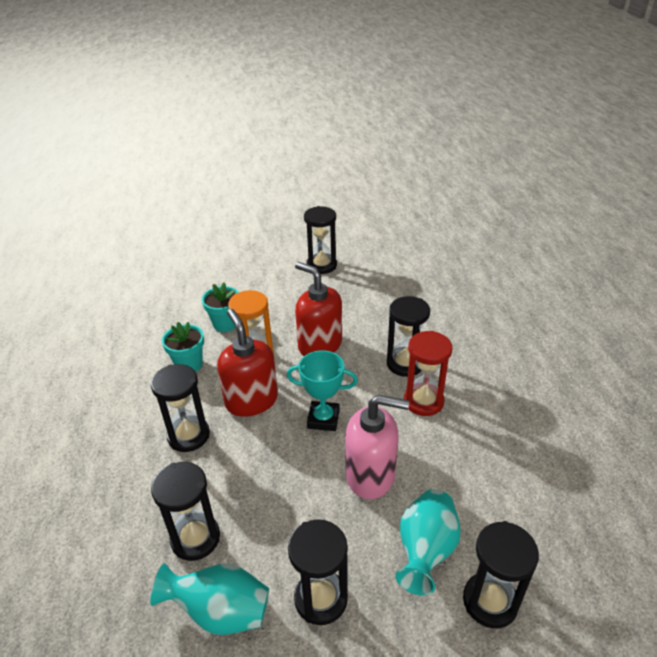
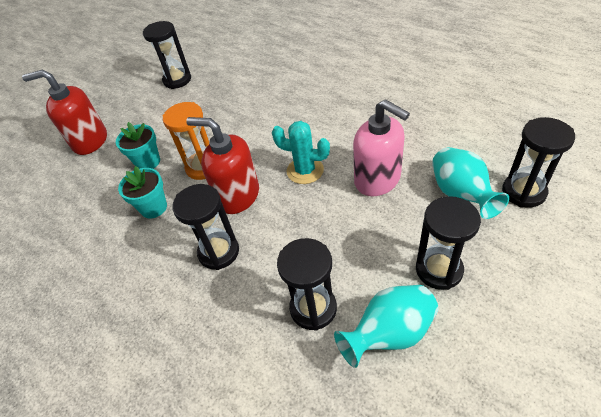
camera: 35 degrees left, 10 degrees up
turquoise trophy [287,350,358,431] -> turquoise cactus [272,121,330,184]
red soap dispenser [295,262,342,356] -> red soap dispenser moved to [22,69,107,155]
pink soap dispenser [345,394,409,499] -> pink soap dispenser turned 75 degrees clockwise [353,99,410,196]
black hourglass [387,296,430,377] -> none
red hourglass [404,331,452,416] -> none

